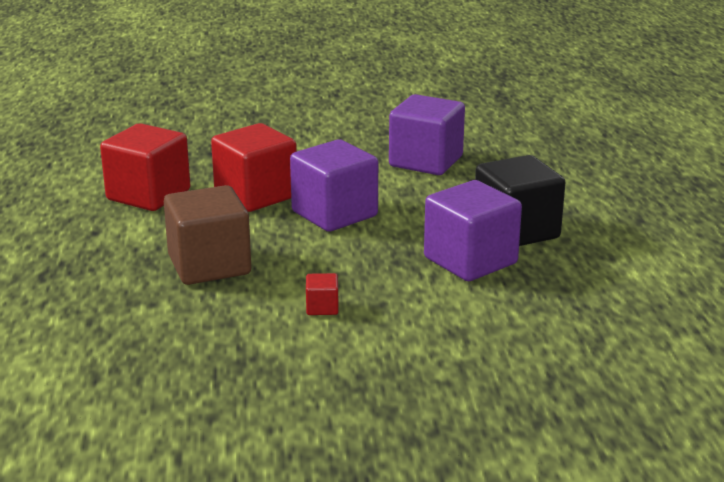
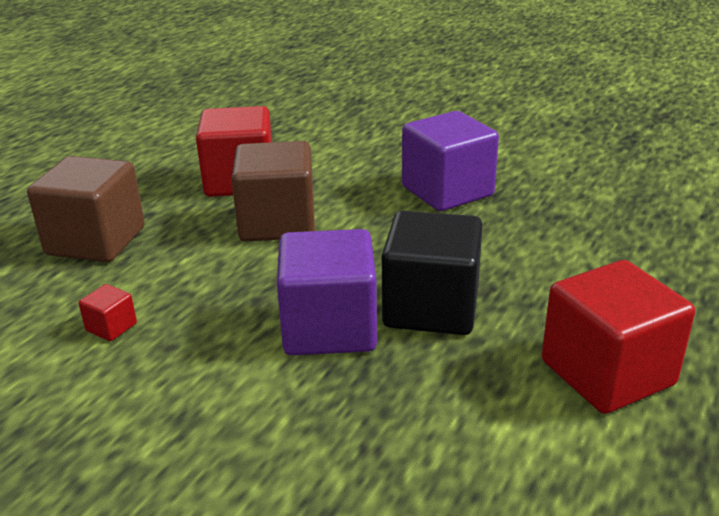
camera: 35 degrees right, 5 degrees up
red cube [100,123,191,211] -> red cube moved to [542,260,695,414]
purple cube [290,139,378,232] -> brown cube [231,141,315,241]

